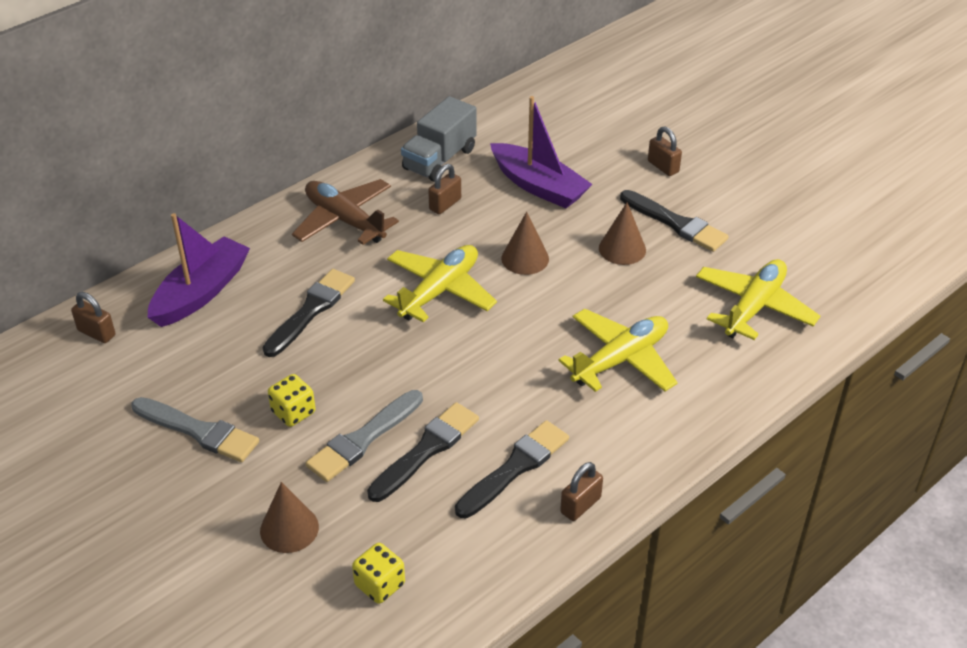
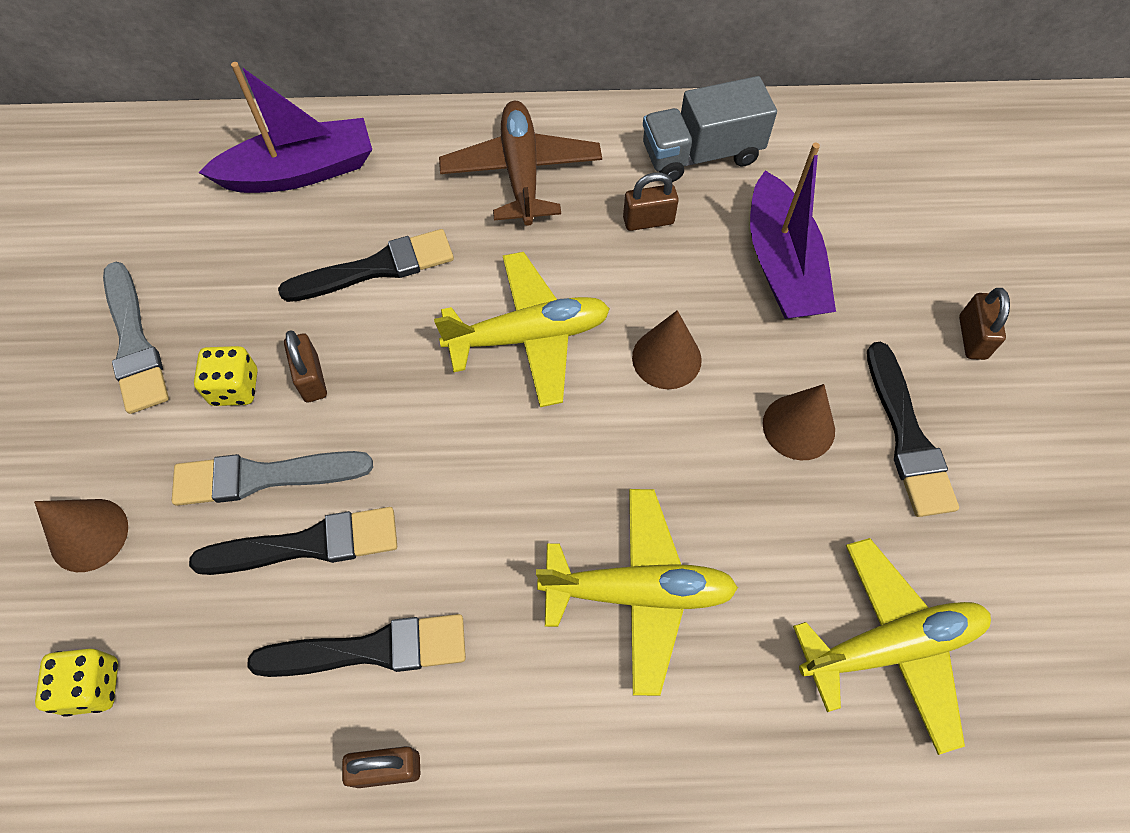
camera: 40 degrees right, 20 degrees up
brown padlock [71,292,115,343] -> brown padlock moved to [284,330,327,402]

